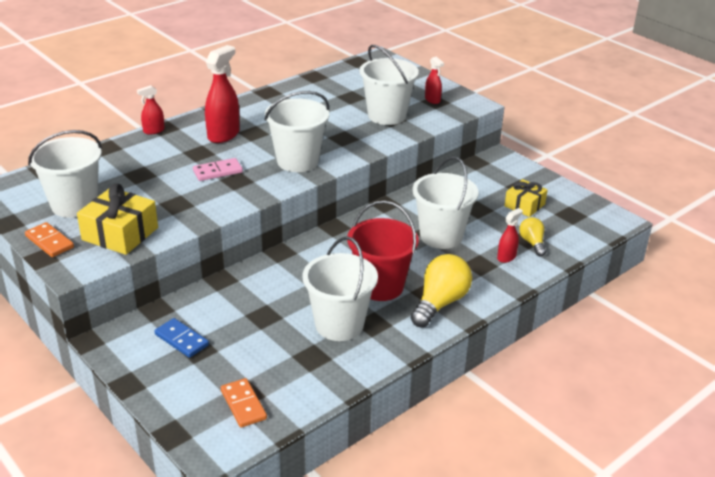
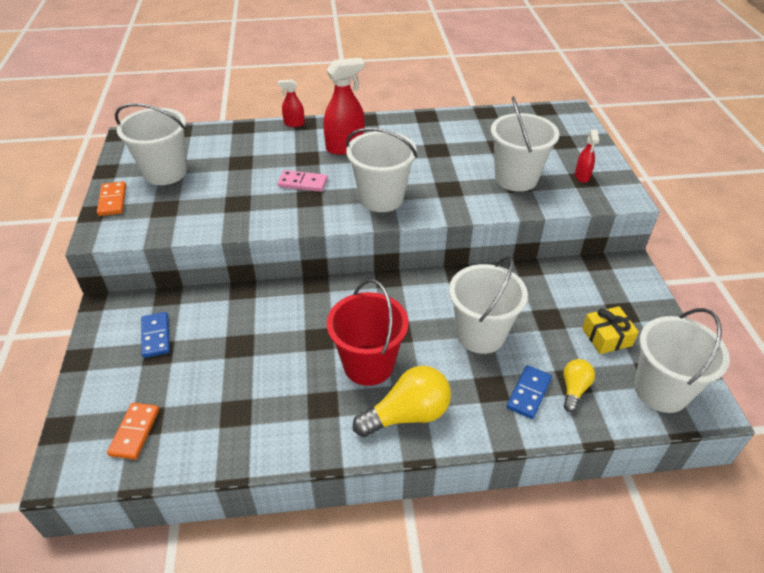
camera: 35 degrees right, 10 degrees up
yellow gift [77,183,158,255] -> none
white bucket [302,236,378,341] -> white bucket moved to [634,308,730,413]
red spray bottle [497,208,523,263] -> blue domino [506,365,552,419]

